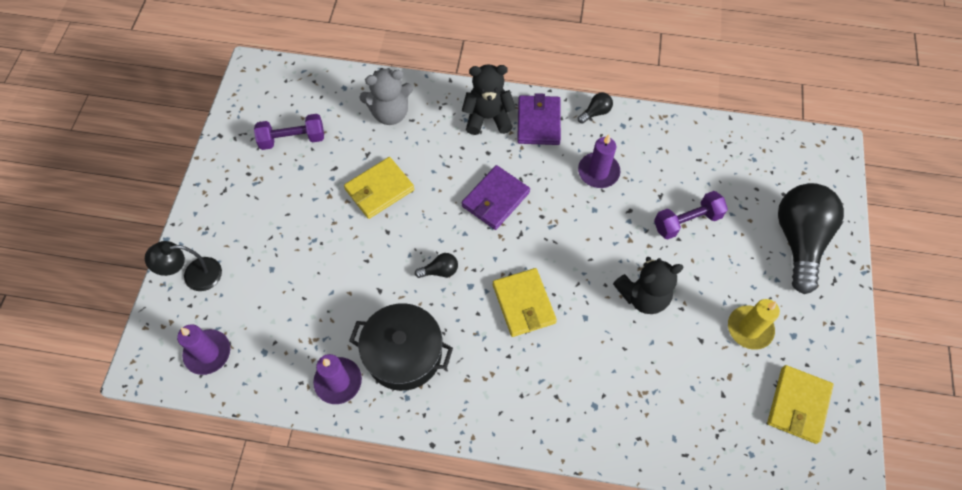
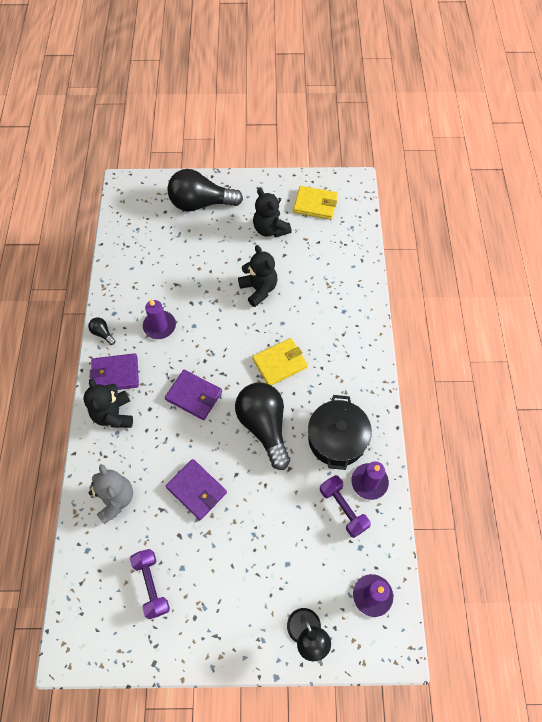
camera: 100 degrees left, 0 degrees up
yellow wallet [344,157,414,219] -> purple wallet [166,459,227,520]
black light bulb [415,253,458,278] -> black light bulb [235,383,290,470], size x2.49
purple dumbbell [654,191,728,240] -> purple dumbbell moved to [320,475,371,538]
yellow candle [728,299,780,350] -> black teddy bear [253,188,292,237]

